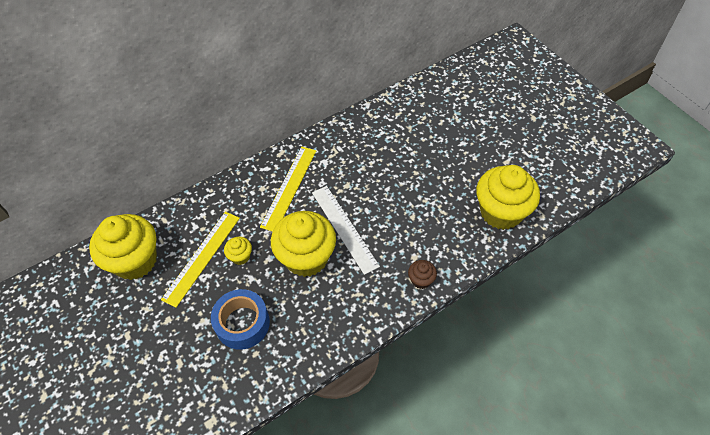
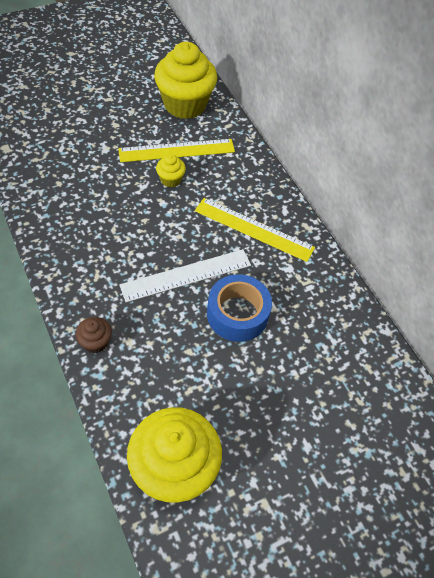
camera: 90 degrees right, 0 degrees up
yellow ruler [161,212,240,307] -> yellow ruler turned 45 degrees counterclockwise [118,139,235,162]
blue tape [211,289,270,350] -> blue tape moved to [207,274,272,342]
yellow cupcake [271,211,336,277] -> none

